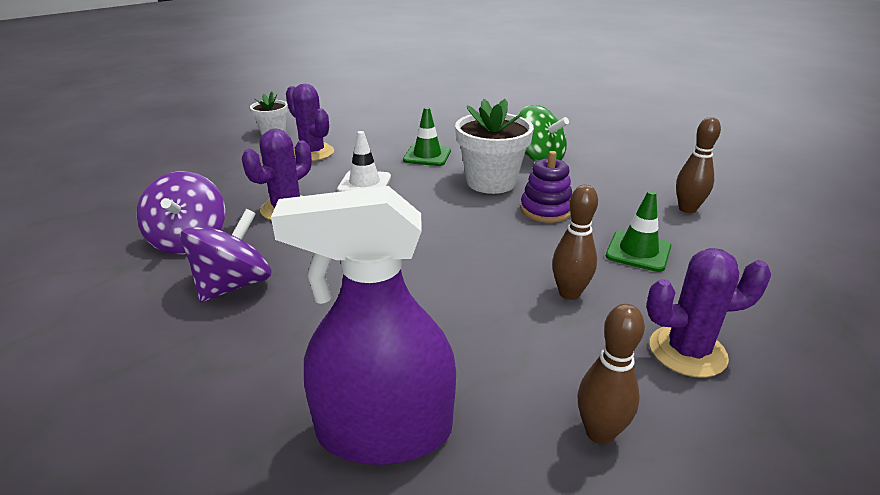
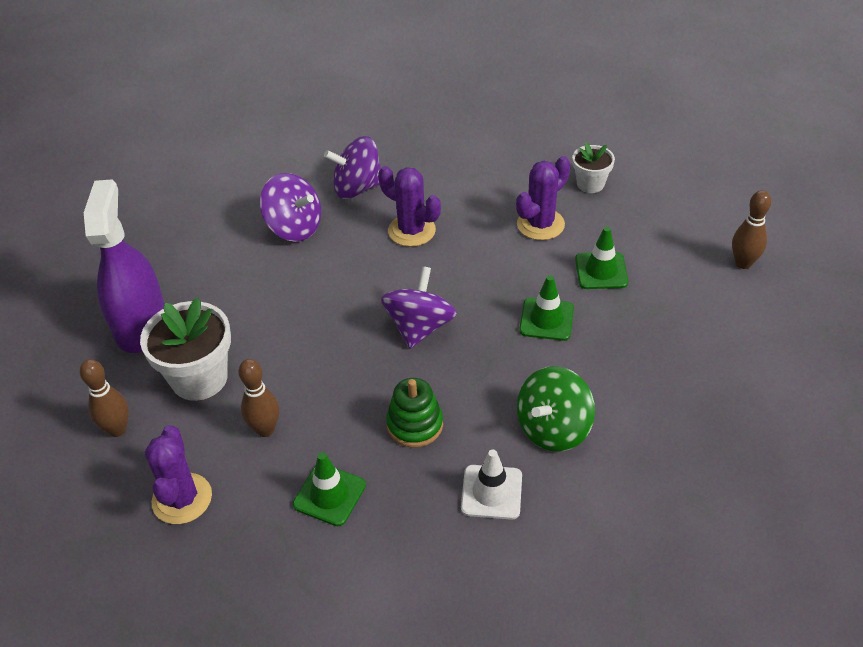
camera: 90 degrees right, 15 degrees up
white traffic cone [337,131,391,192] -> white traffic cone moved to [461,450,522,520]
white flower pot [455,99,534,194] -> white flower pot moved to [140,297,231,401]
purple stacking toy [520,151,572,223] -> green stacking toy [386,378,443,448]
brown bowling pin [676,117,721,213] -> brown bowling pin moved to [732,190,771,269]
none -> purple spinning top [381,266,457,349]
none -> green traffic cone [575,227,628,289]

